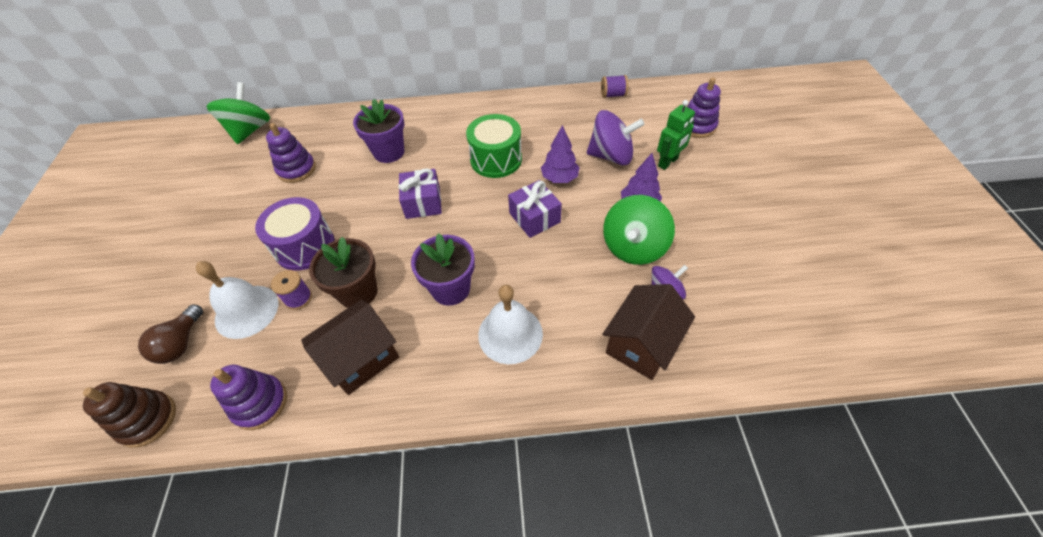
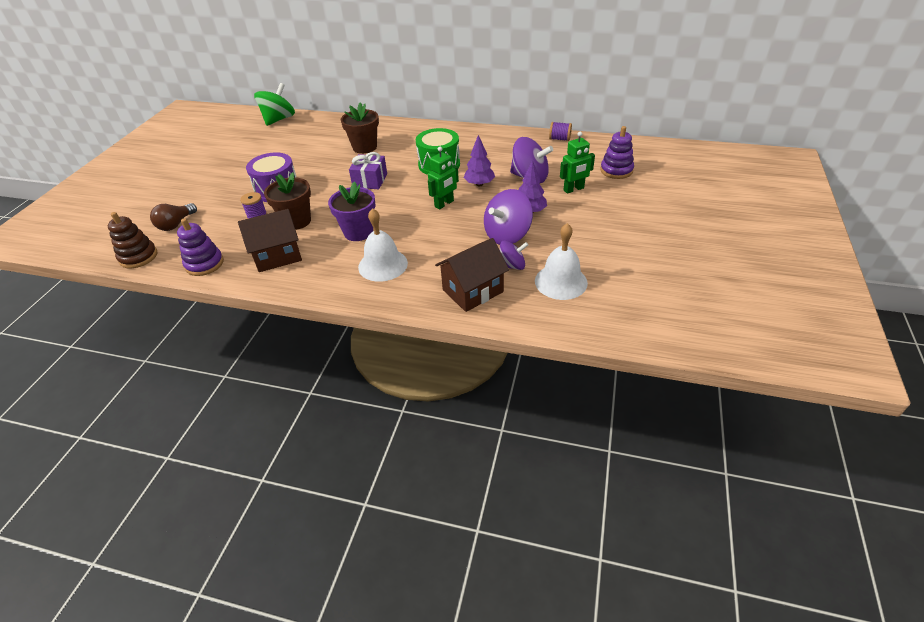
camera: 20 degrees right, 10 degrees down
white bell [196,261,278,339] -> white bell moved to [535,223,588,300]
purple stacking toy [266,123,316,183] -> none
purple flower pot [353,99,404,163] -> brown flower pot [341,103,379,154]
purple gift [508,180,562,238] -> green robot [428,147,459,210]
green spinning top [603,195,675,265] -> purple spinning top [484,189,533,245]

